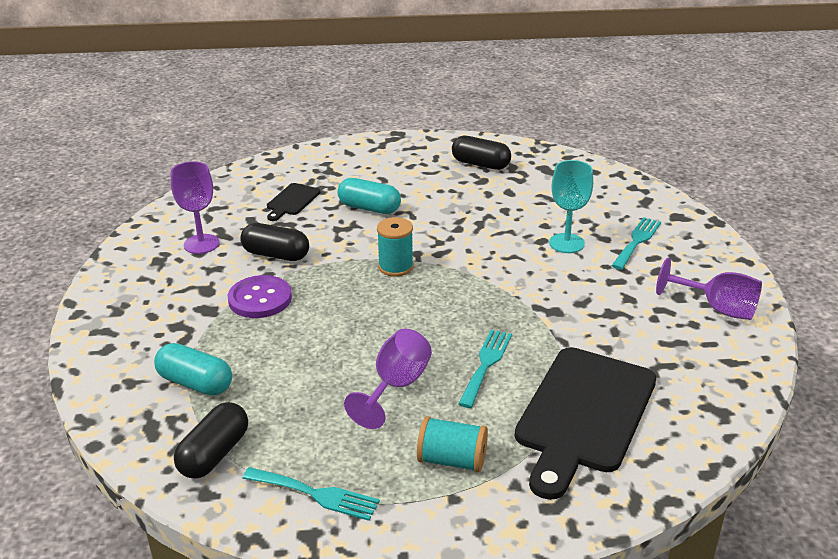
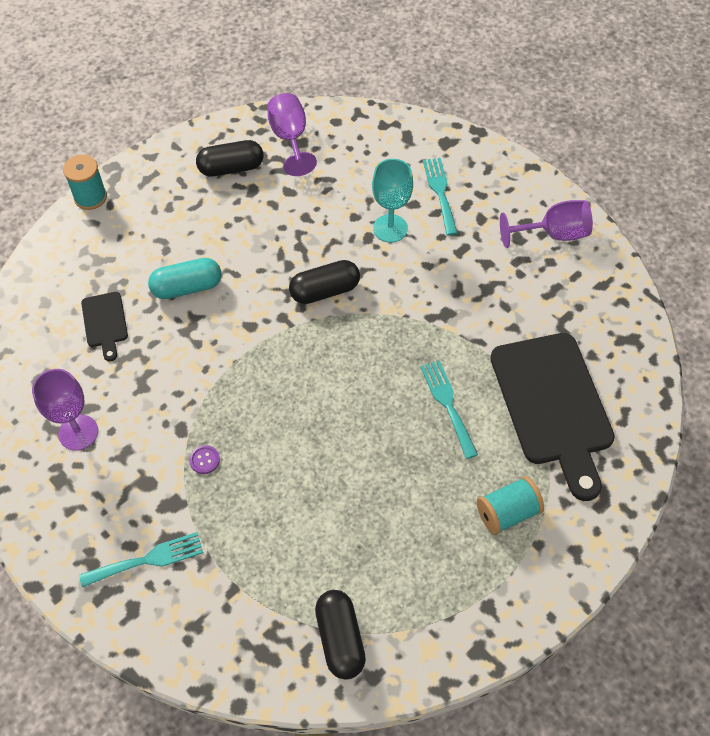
camera: 40 degrees left, 25 degrees up
turquoise capsule [154,343,232,396] -> none
purple button [228,275,292,318] -> purple button [189,445,220,474], size x0.46
black capsule [240,223,309,261] -> black capsule moved to [289,260,360,304]
turquoise fork [242,467,380,521] -> turquoise fork moved to [79,532,203,587]
purple goblet [344,329,432,429] -> purple goblet moved to [267,93,317,176]
turquoise spool [377,217,414,277] -> turquoise spool moved to [63,155,107,210]

